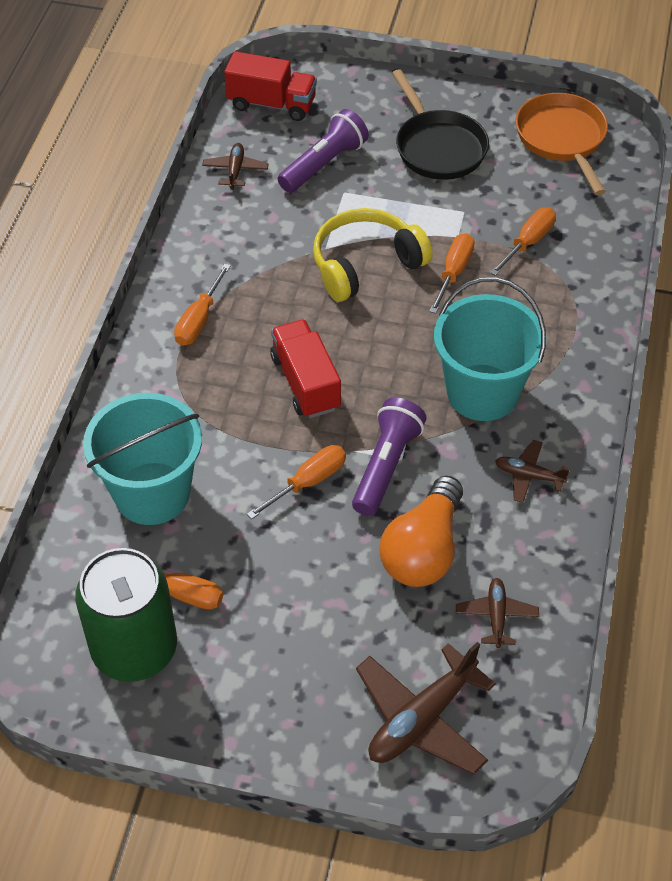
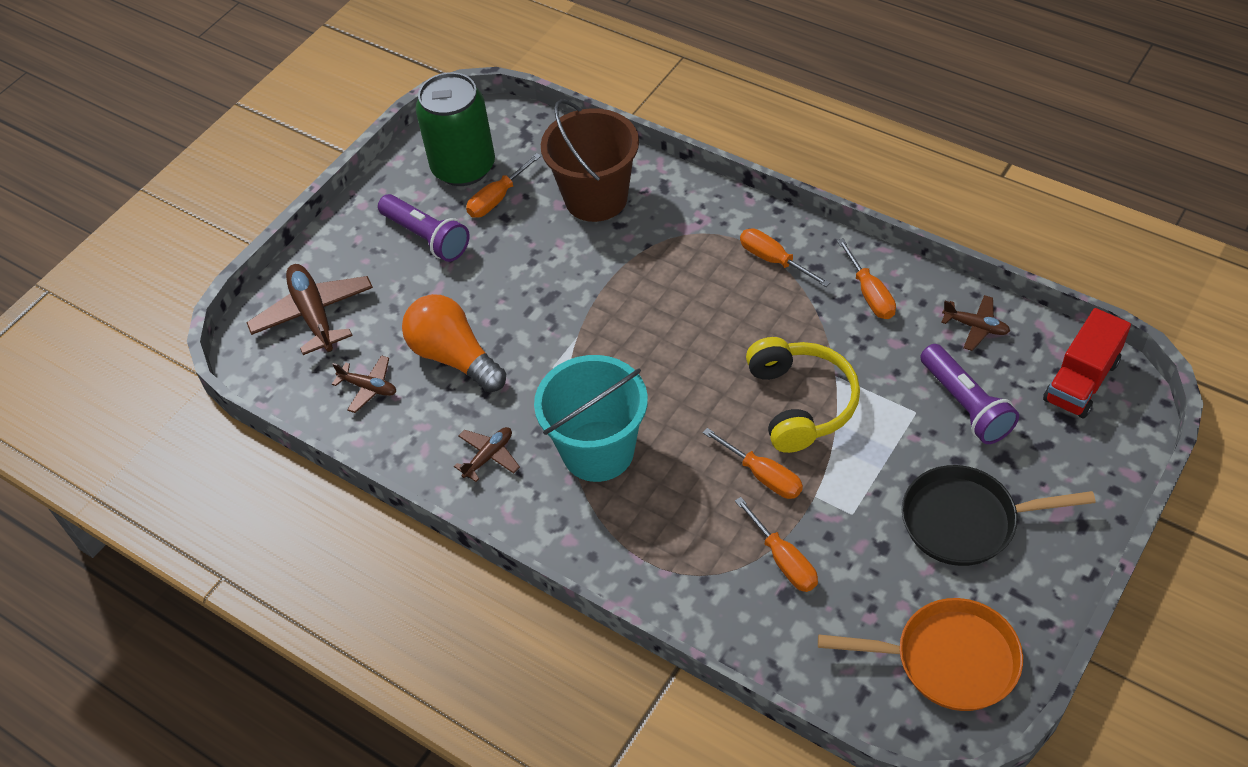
camera: 115 degrees right, 0 degrees up
turquoise bucket [83,393,202,525] -> brown bucket [541,99,639,222]
orange screwdriver [247,445,346,519] -> orange screwdriver moved to [837,238,896,319]
red truck [270,319,341,418] -> none
purple flashlight [352,398,426,516] -> purple flashlight moved to [378,194,469,262]

